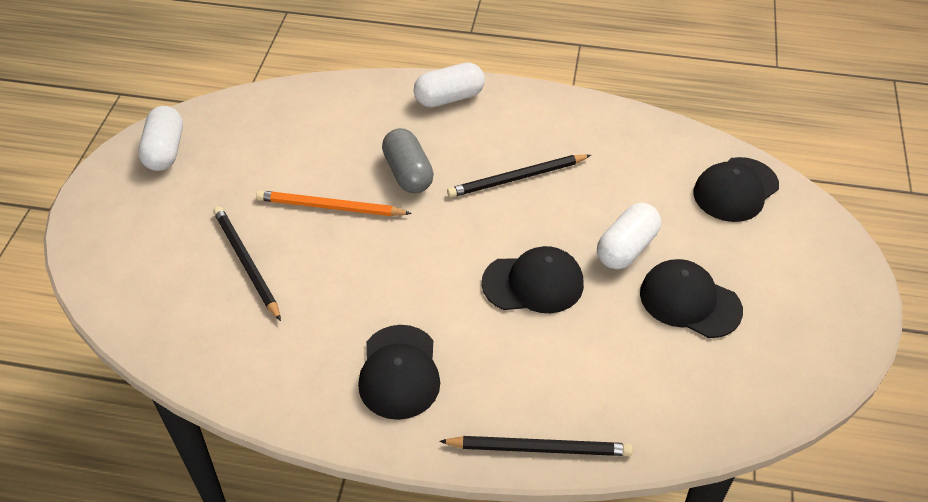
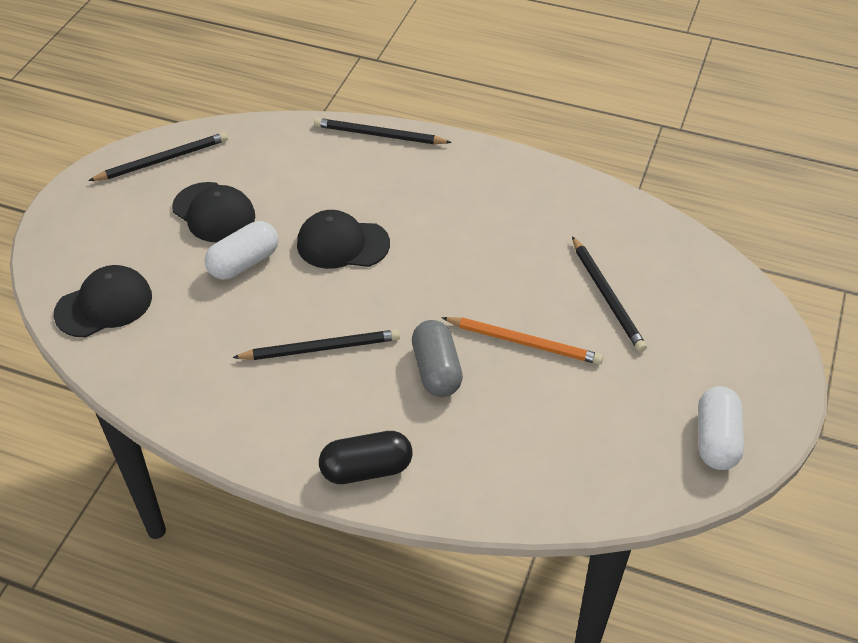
camera: 170 degrees left, 0 degrees up
black cap [358,325,440,420] -> none
white capsule [414,62,485,107] -> black capsule [319,431,413,484]
none -> black pencil [88,132,228,181]

